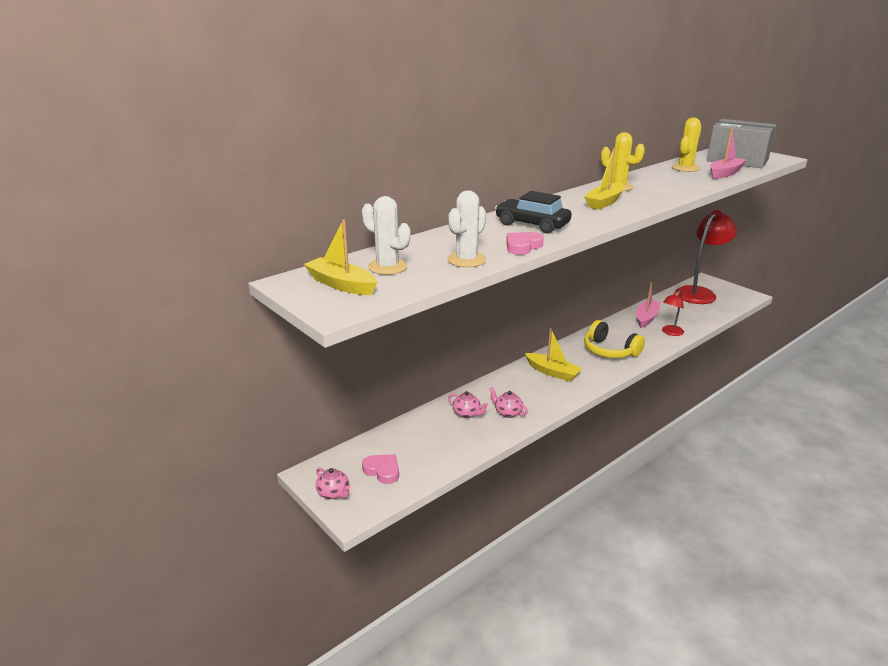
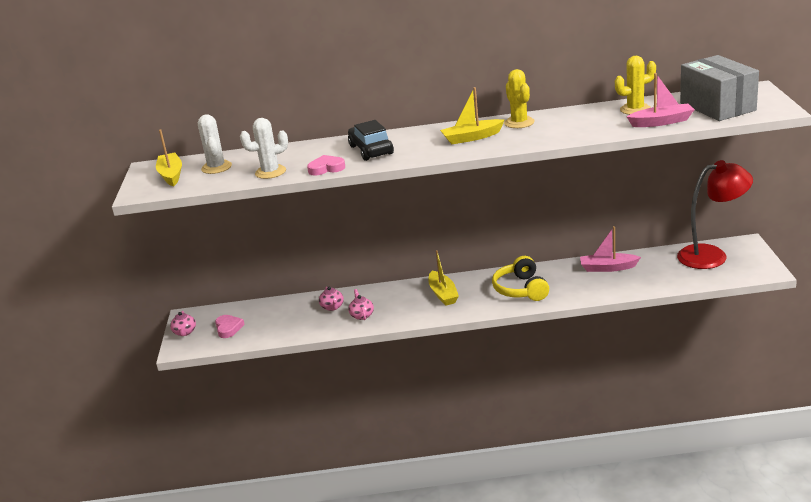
camera: 40 degrees right, 0 degrees up
pink boat [636,282,660,328] -> pink boat turned 150 degrees counterclockwise [580,226,641,272]
red lamp [662,291,684,336] -> none

